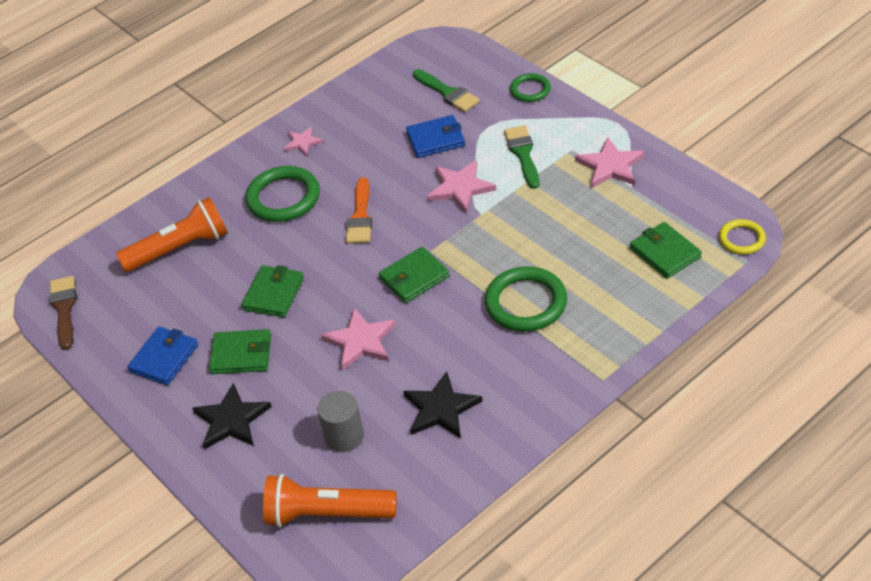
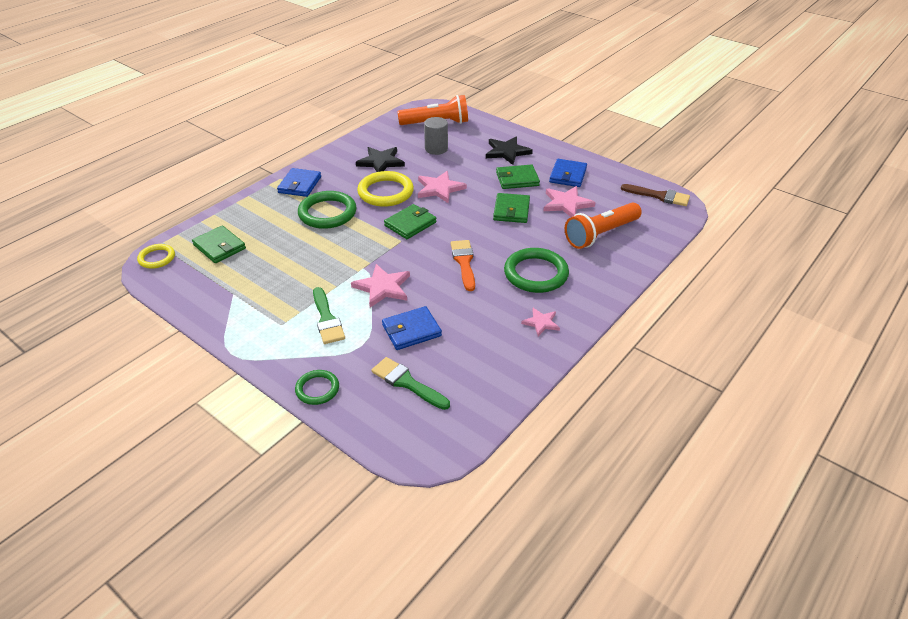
camera: 165 degrees right, 5 degrees down
brown brush [49,276,77,350] -> brown brush turned 45 degrees counterclockwise [621,184,690,206]
pink star [575,137,645,188] -> pink star moved to [544,186,596,217]
none -> blue wallet [277,168,321,197]
none -> yellow ring [357,171,414,207]

